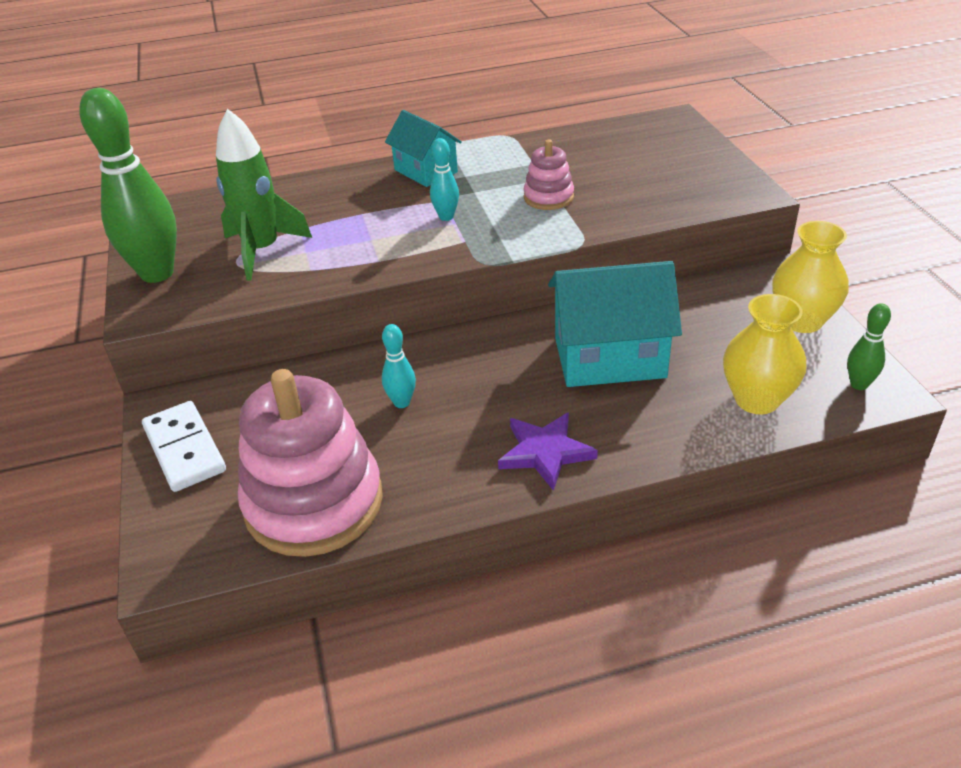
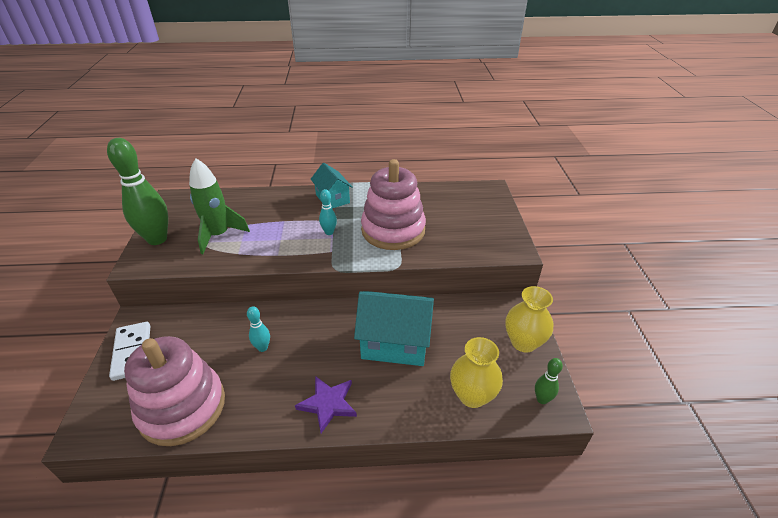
camera: 10 degrees right, 0 degrees up
pink stacking toy [523,140,574,210] -> pink stacking toy [361,159,426,250], size x2.10

